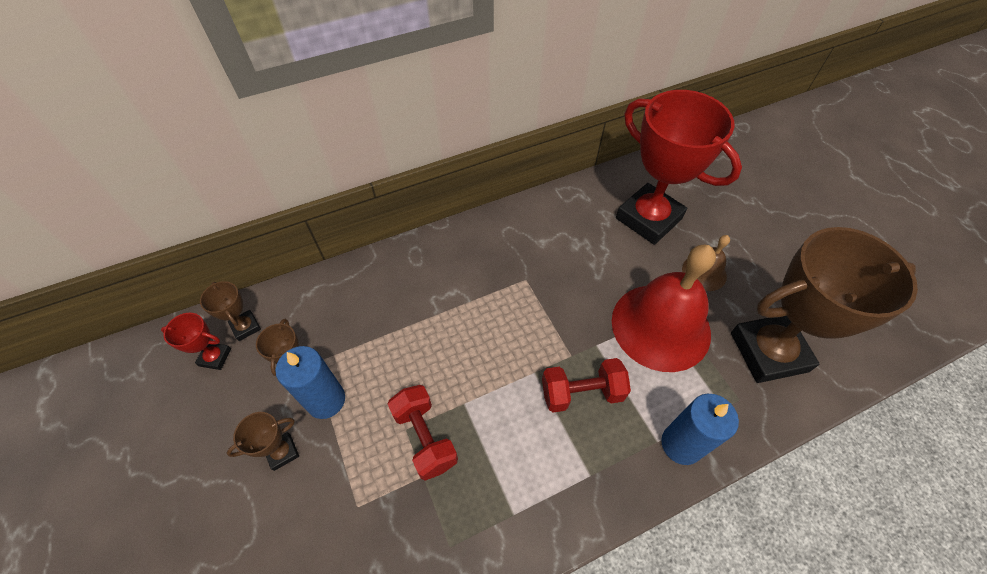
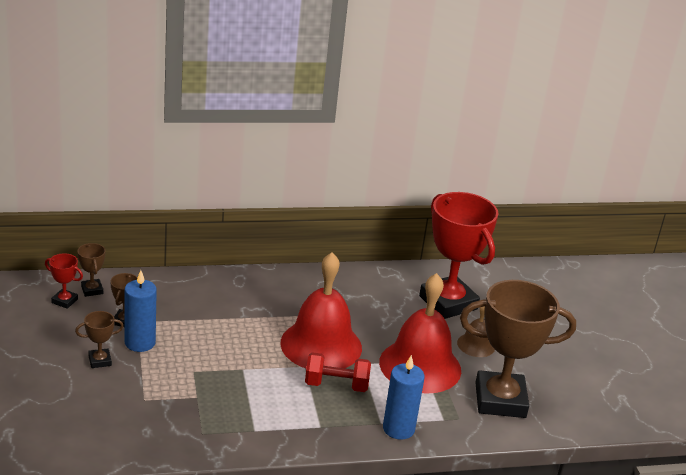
camera: 10 degrees right, 25 degrees down
red dumbbell [388,385,458,481] -> none
none -> red bell [280,252,362,368]

